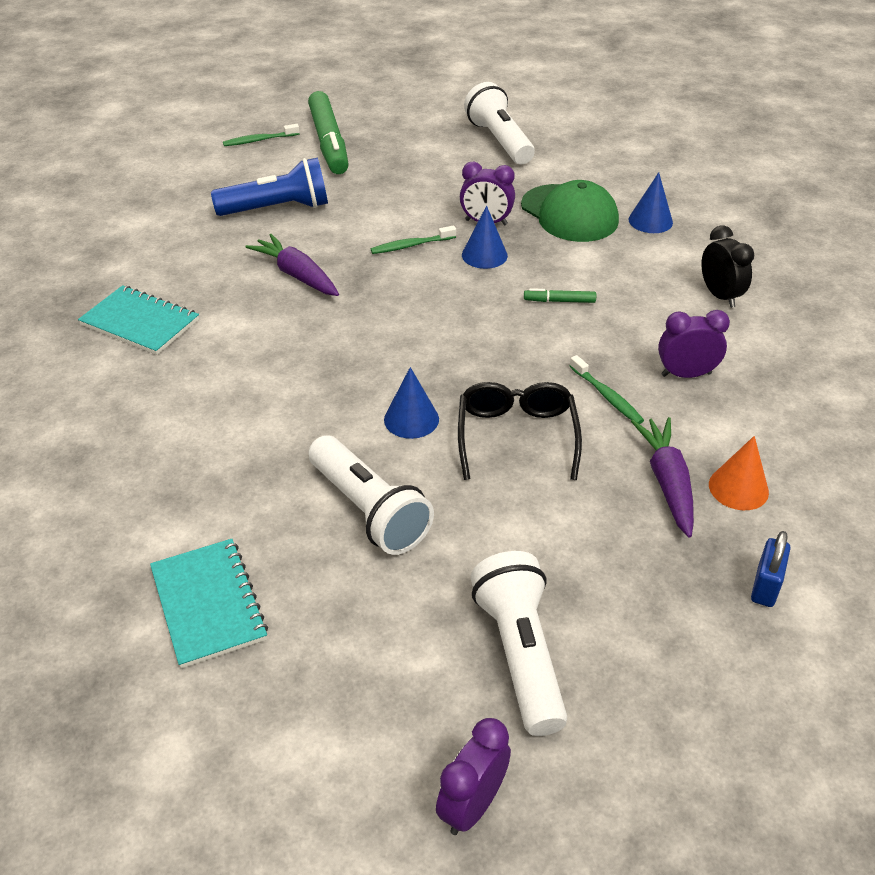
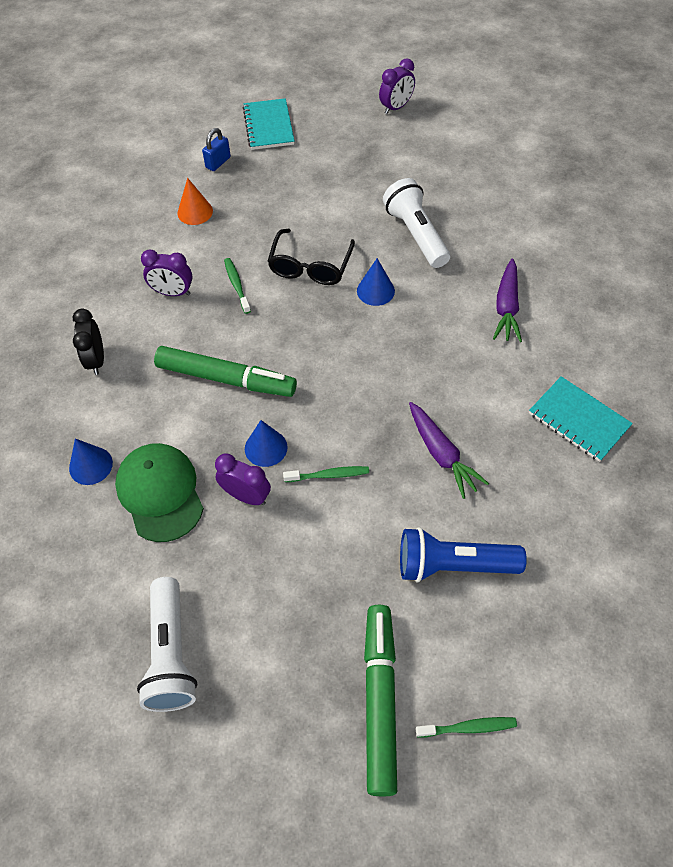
camera: 165 degrees left, 15 degrees up
turquoise notebook [150,539,268,668] -> turquoise notebook moved to [243,98,295,150]
white flashlight [471,551,567,736] -> none
green marker [524,288,596,303] -> green marker [154,346,297,397], size x2.39
purple carrot [631,417,694,538] -> purple carrot moved to [493,258,522,342]

